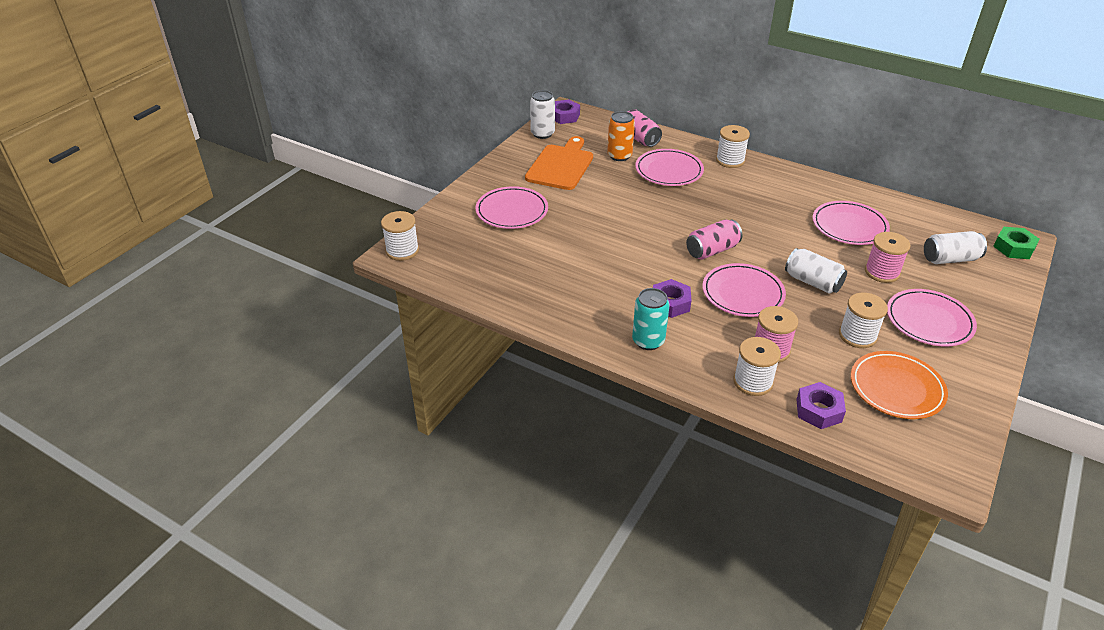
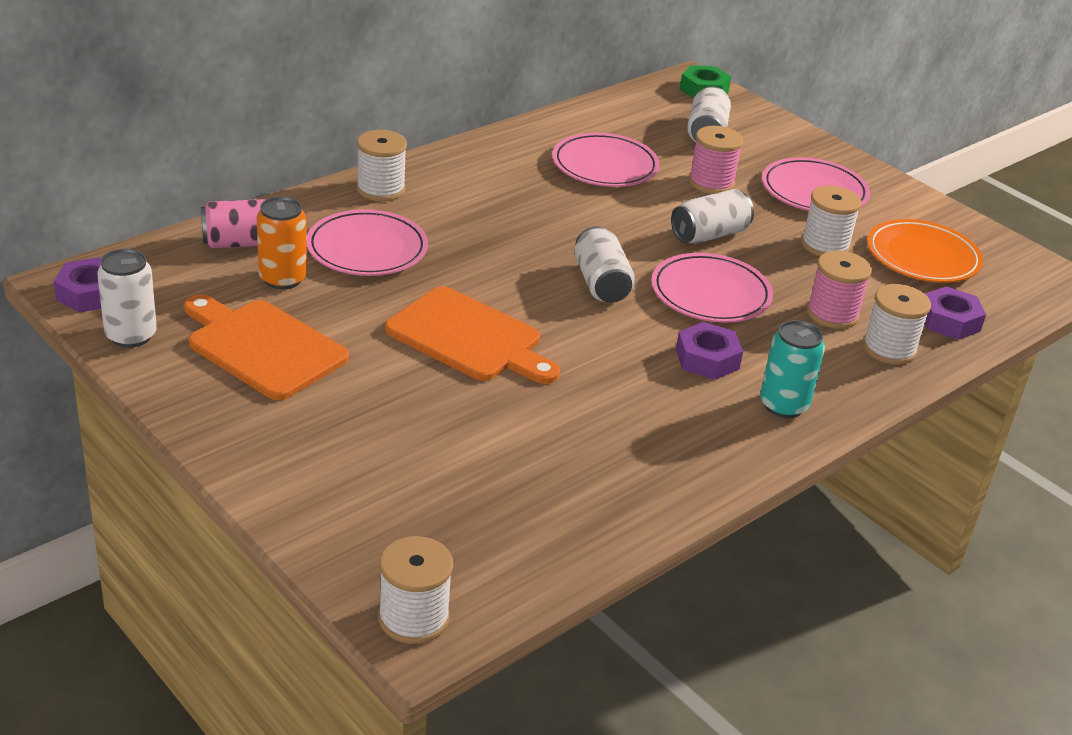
camera: 75 degrees left, 5 degrees down
pink plate [476,186,548,229] -> none
pink can [686,219,742,260] -> white can [575,226,635,303]
none -> orange cutting board [385,286,560,384]

